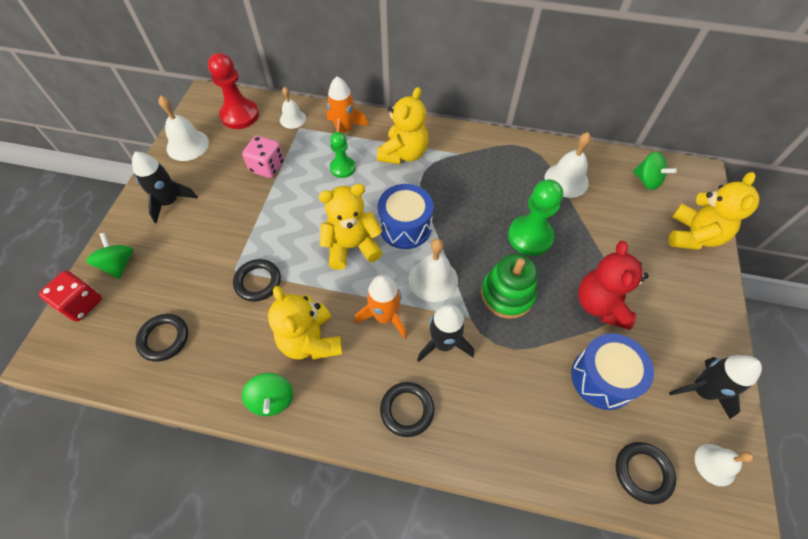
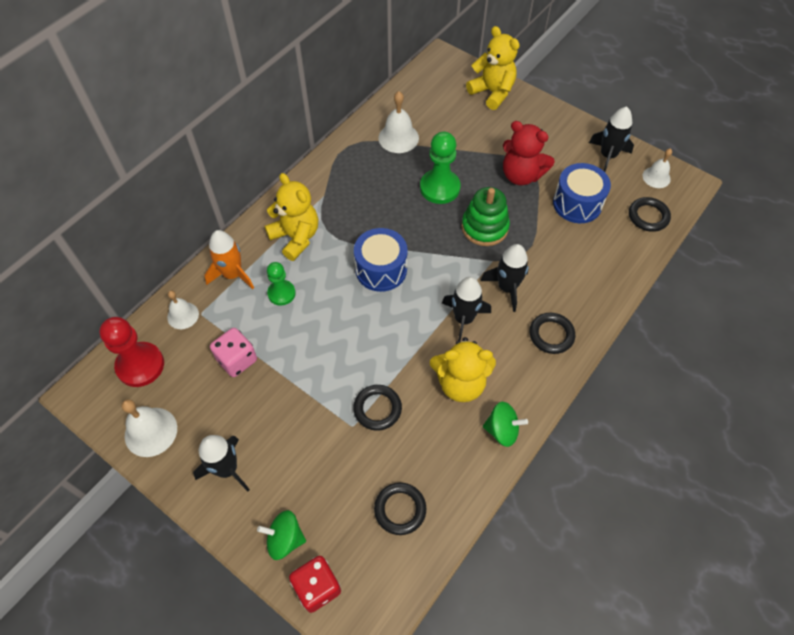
camera: 65 degrees left, 0 degrees up
yellow teddy bear [319,184,383,270] -> none
orange rocket [355,275,407,339] -> black rocket [442,277,491,341]
white bell [409,239,458,302] -> none
green spinning top [633,152,677,190] -> none

